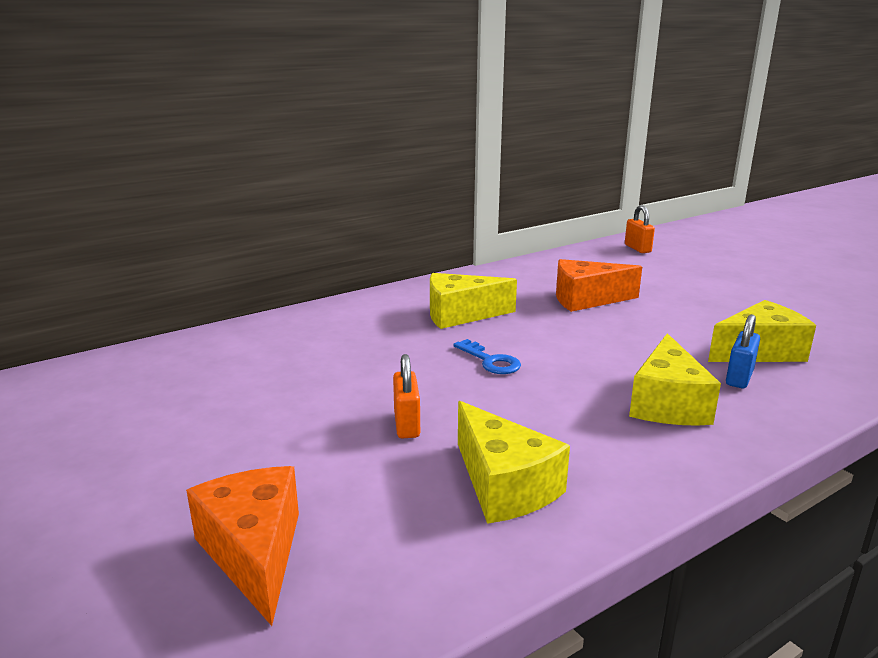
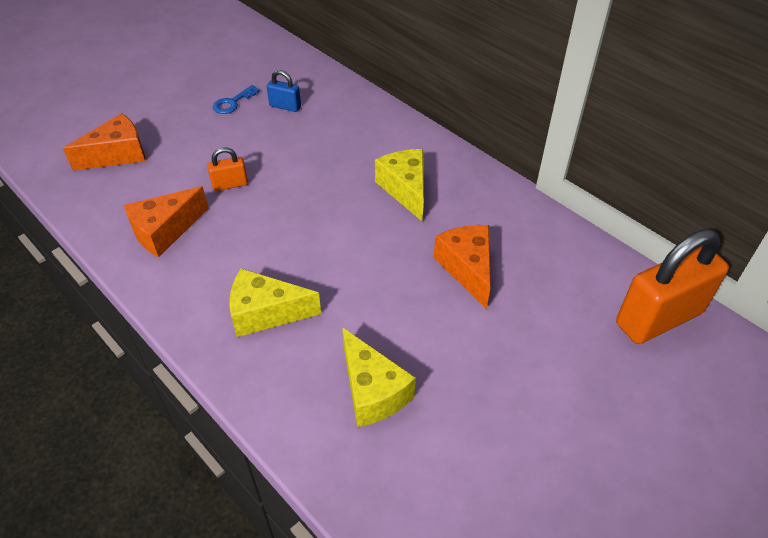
camera: 80 degrees right, 25 degrees up
blue key [453,339,521,374] -> blue key moved to [213,85,260,114]
yellow cheese [458,401,570,524] -> orange cheese [124,186,209,257]
orange padlock [625,205,655,253] -> orange padlock [616,229,729,344], size x2.21
blue padlock [726,314,760,388] -> blue padlock moved to [267,70,301,112]

